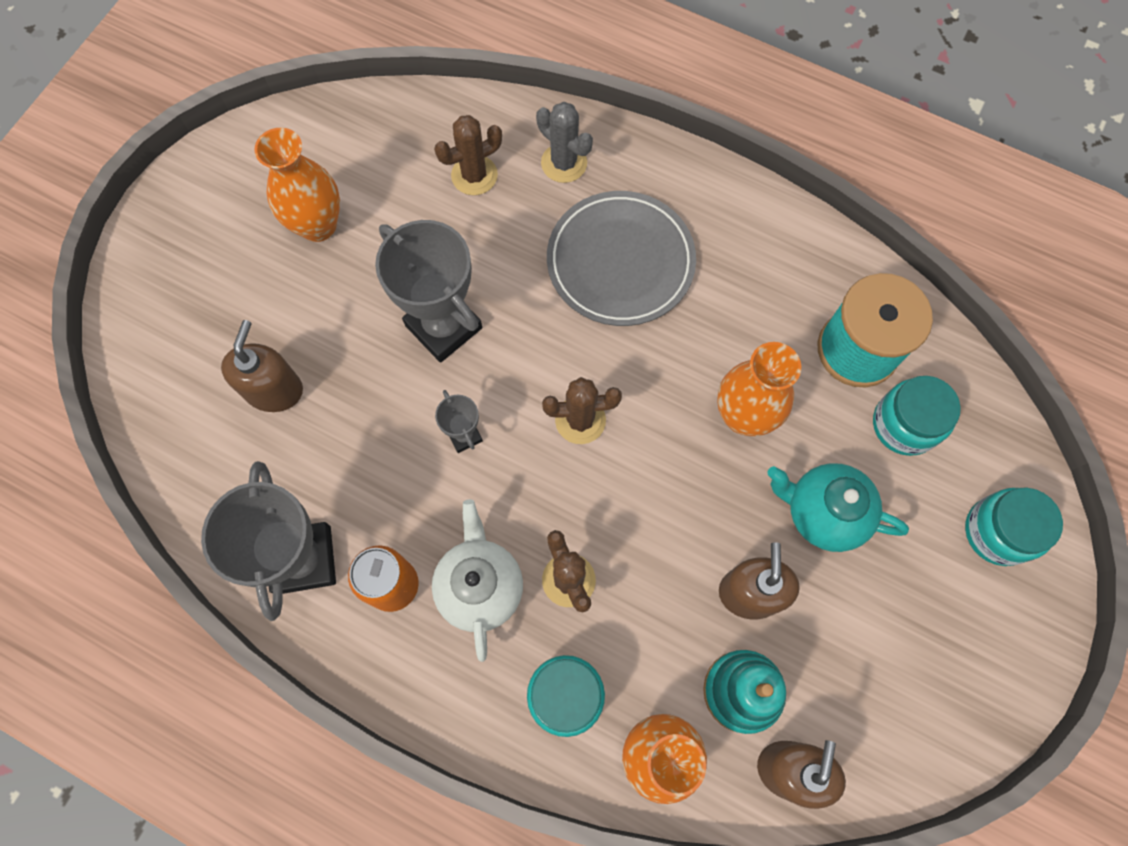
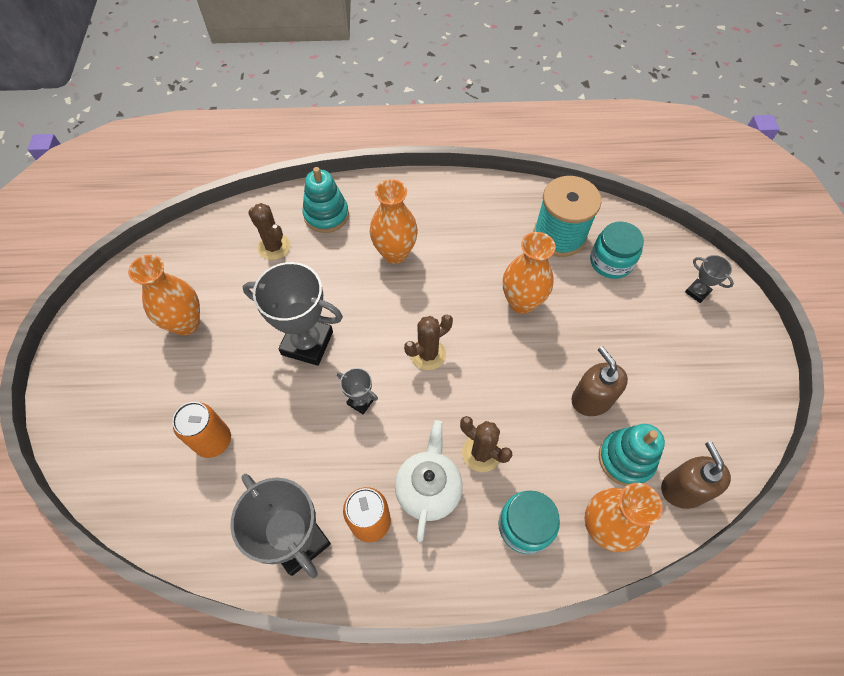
camera: 30 degrees left, 10 degrees down
brown soap dispenser [221,320,303,412] -> orange can [172,402,231,458]
white teapot [432,499,523,662] -> white teapot turned 45 degrees clockwise [395,420,463,542]
brown cactus [434,115,502,195] -> brown cactus turned 75 degrees counterclockwise [248,203,290,260]
grey cactus [536,102,593,183] -> turquoise stacking toy [302,167,349,233]
grey plate [547,191,696,326] -> orange vase [370,179,418,264]
turquoise teapot [767,463,909,552] -> none
turquoise jar [965,487,1063,566] -> grey trophy [685,255,734,303]

